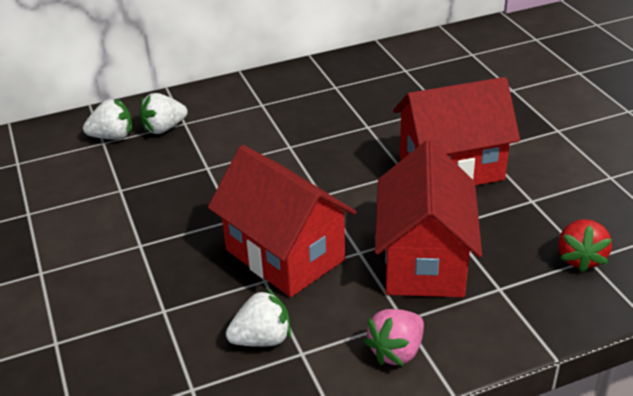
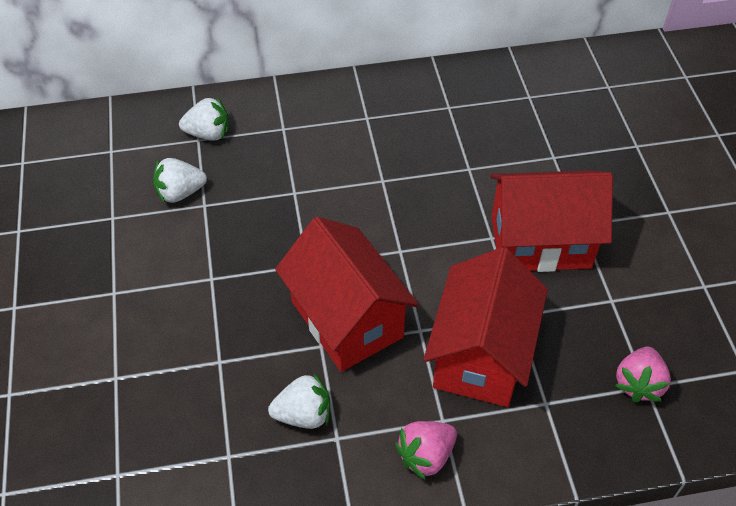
camera: 10 degrees right, 15 degrees up
white strawberry [140,93,188,134] -> white strawberry moved to [153,158,207,203]
red strawberry [558,219,612,272] -> pink strawberry [615,347,671,403]

